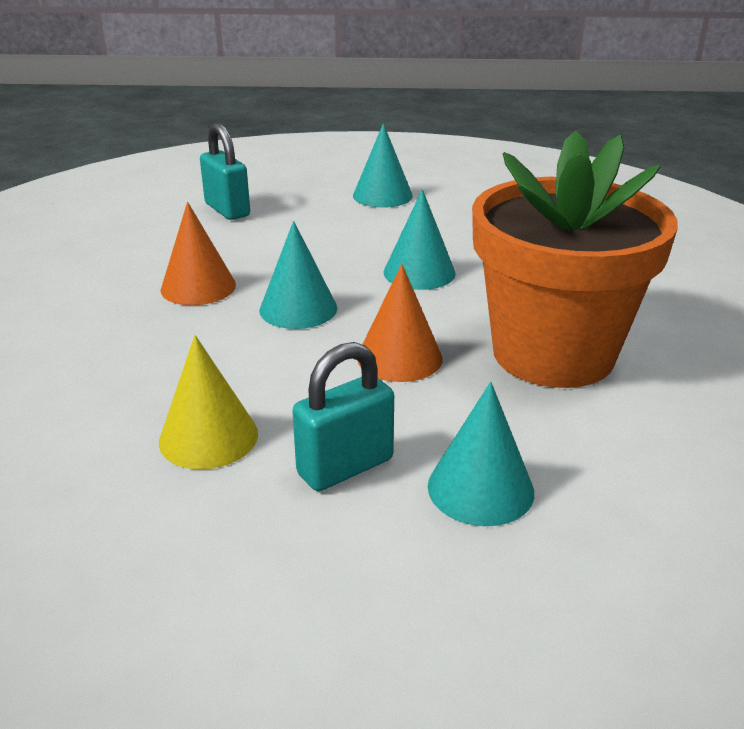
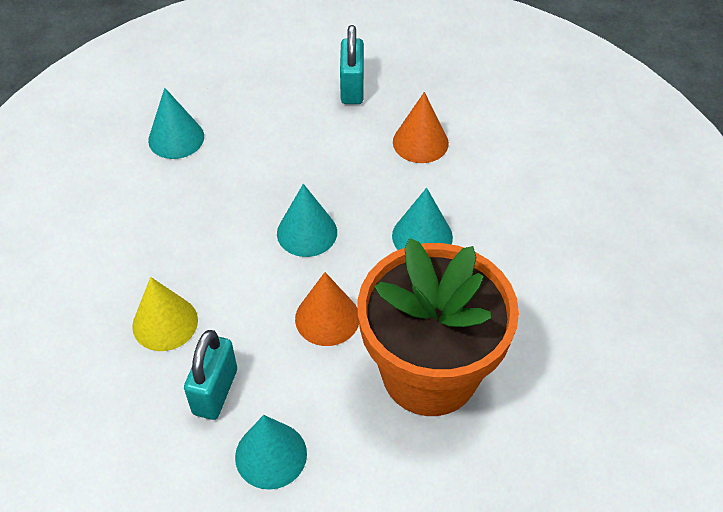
camera: 35 degrees right, 20 degrees up
orange cone [161,202,236,305] -> orange cone moved to [393,92,449,163]
turquoise padlock [292,342,394,491] -> turquoise padlock turned 75 degrees counterclockwise [184,330,237,420]
turquoise cone [353,123,413,208] -> turquoise cone moved to [148,88,204,159]

